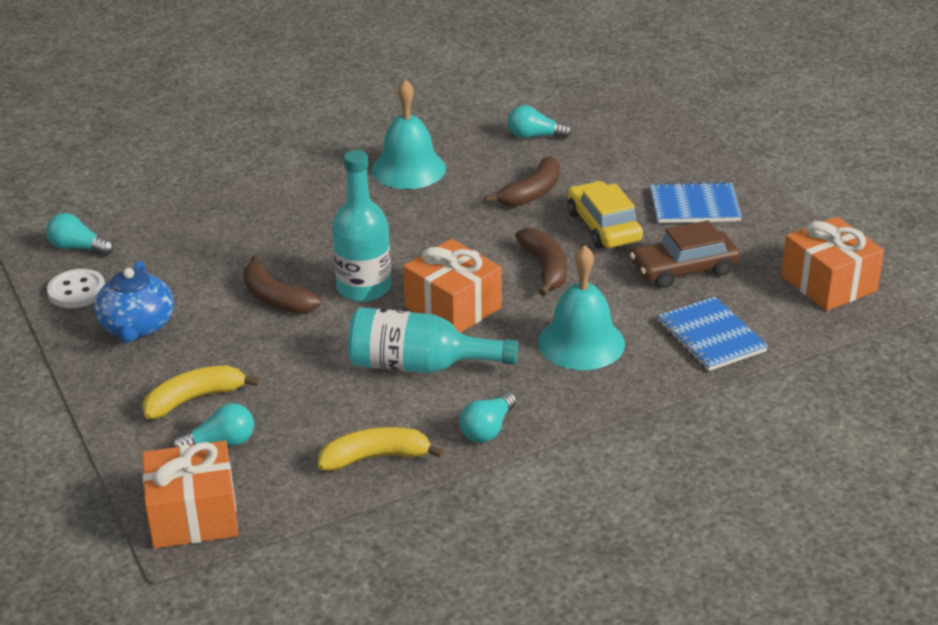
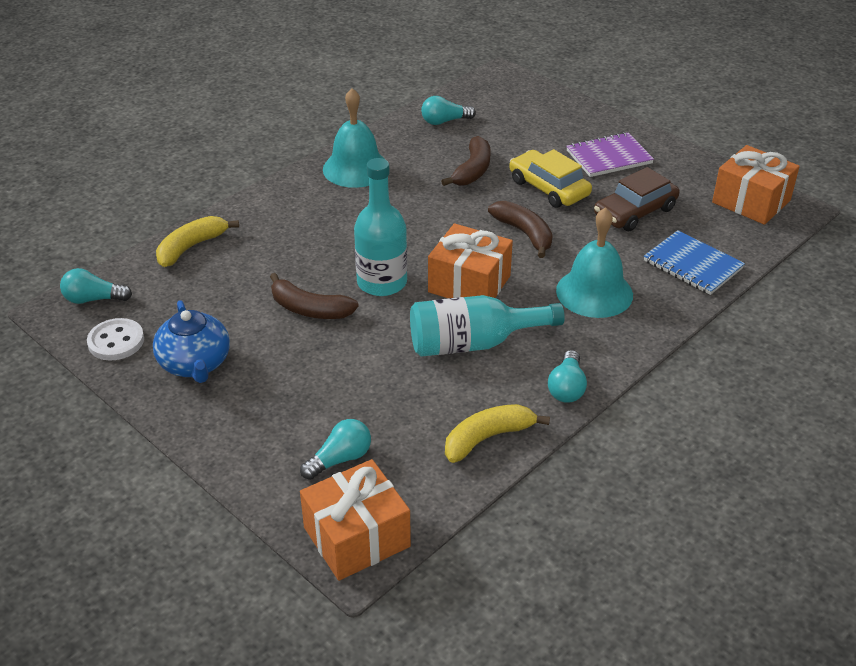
camera: 20 degrees left, 5 degrees up
yellow banana [142,365,259,419] -> yellow banana moved to [156,216,239,267]
blue notebook [650,181,742,223] -> purple notebook [566,132,654,177]

